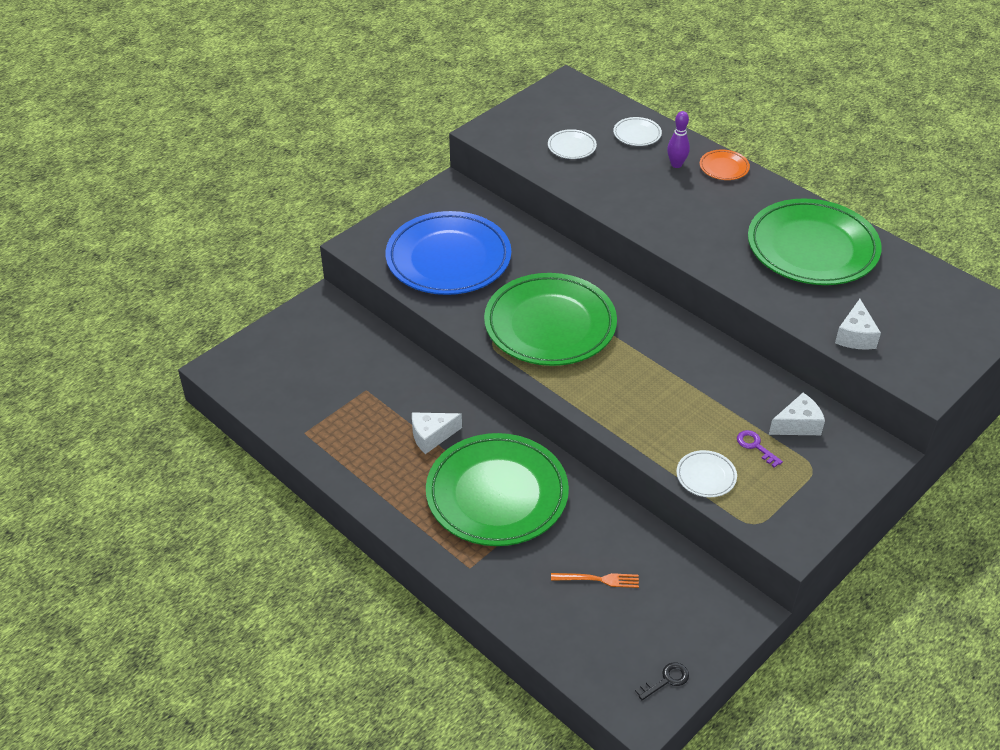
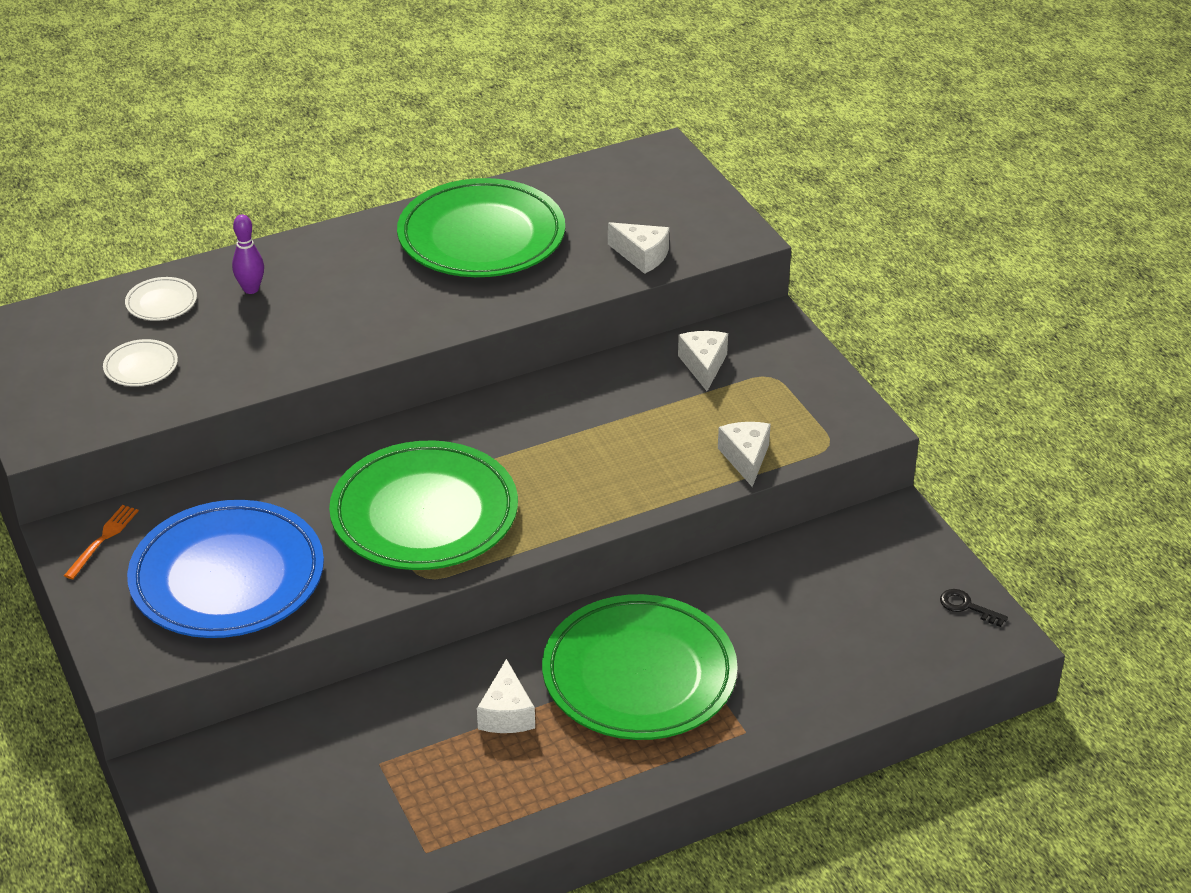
camera: 70 degrees left, 5 degrees down
orange fork [551,573,639,588] -> orange fork moved to [64,505,139,579]
black key [635,662,689,700] -> black key turned 45 degrees counterclockwise [940,589,1008,627]
white plate [676,450,737,497] -> white cheese [718,422,771,487]
orange plate [700,149,750,180] -> none
purple key [737,430,783,468] -> none

